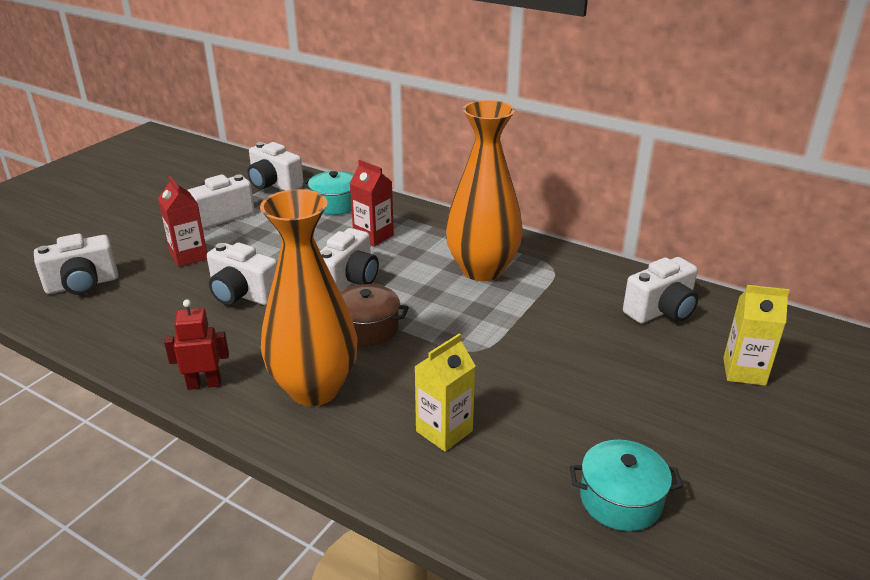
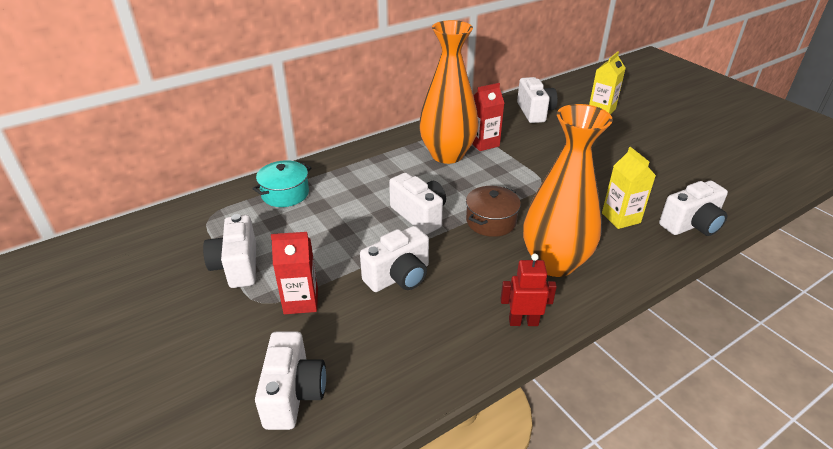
camera: 65 degrees left, 5 degrees up
red robot [164,299,229,390] -> red robot turned 75 degrees clockwise [501,253,557,326]
white camera [247,142,304,191] -> white camera moved to [659,181,728,236]
red carton [349,160,394,246] -> red carton moved to [472,83,504,151]
turquoise pot [570,440,683,531] -> none

